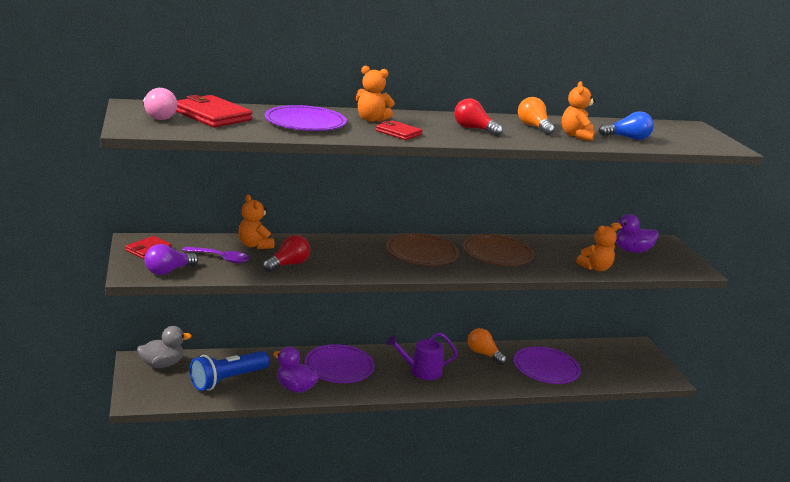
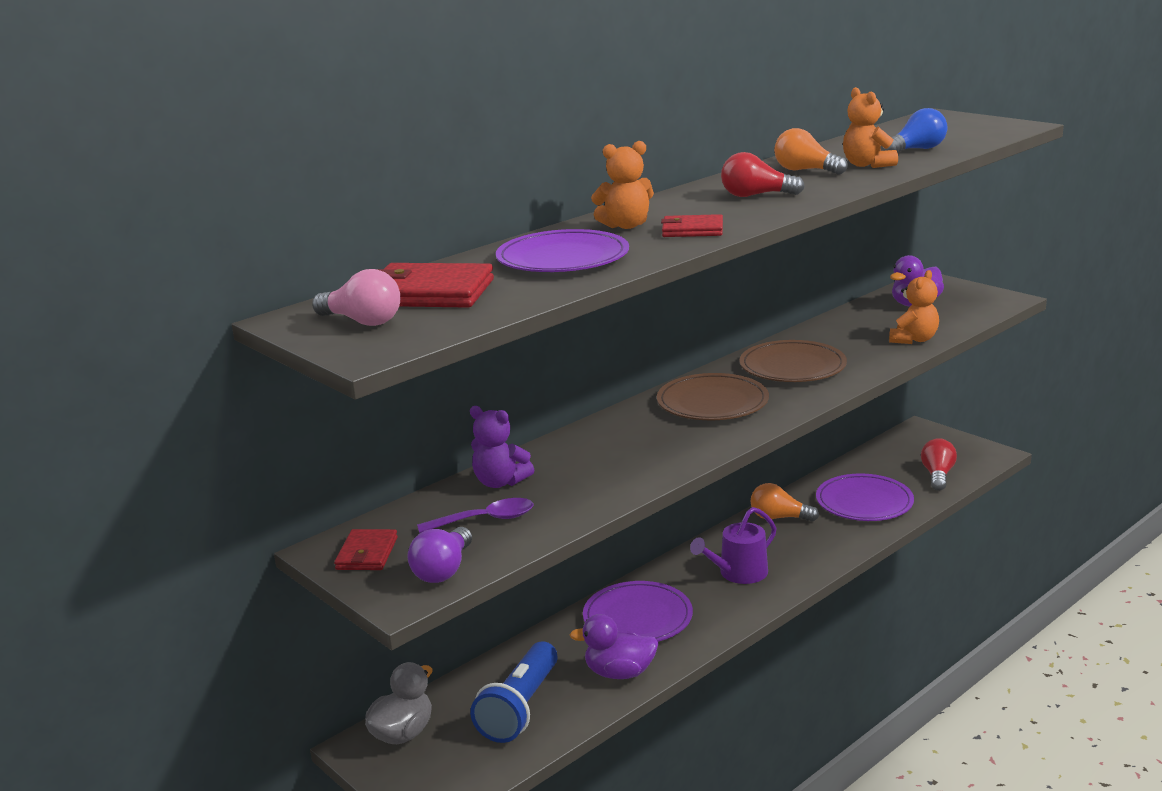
camera: 25 degrees left, 0 degrees up
orange teddy bear [238,195,274,249] -> purple teddy bear [470,406,534,488]
red light bulb [263,235,310,272] -> red light bulb moved to [921,438,957,491]

